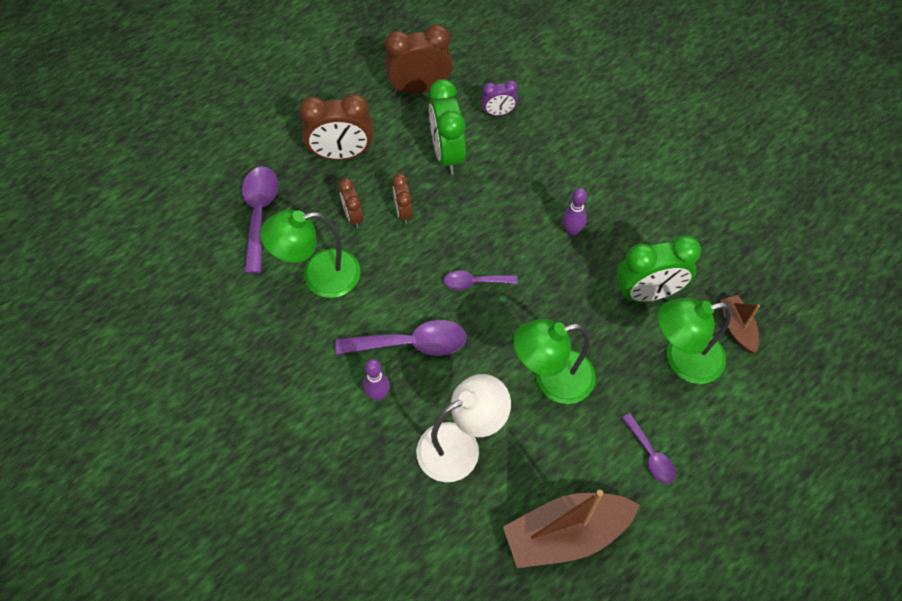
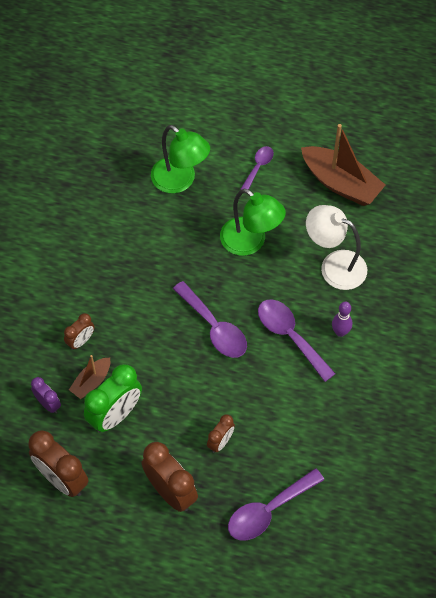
camera: 125 degrees left, 0 degrees up
green lamp [260,210,360,298] -> none
brown clock [392,173,413,224] -> brown clock moved to [64,313,94,350]
purple spoon [444,271,518,290] -> purple spoon [173,281,247,358], size x1.71
purple bowling pin [562,188,587,236] -> none
green clock [617,236,701,302] -> none
brown boat [720,295,760,353] -> brown boat moved to [69,355,110,399]

